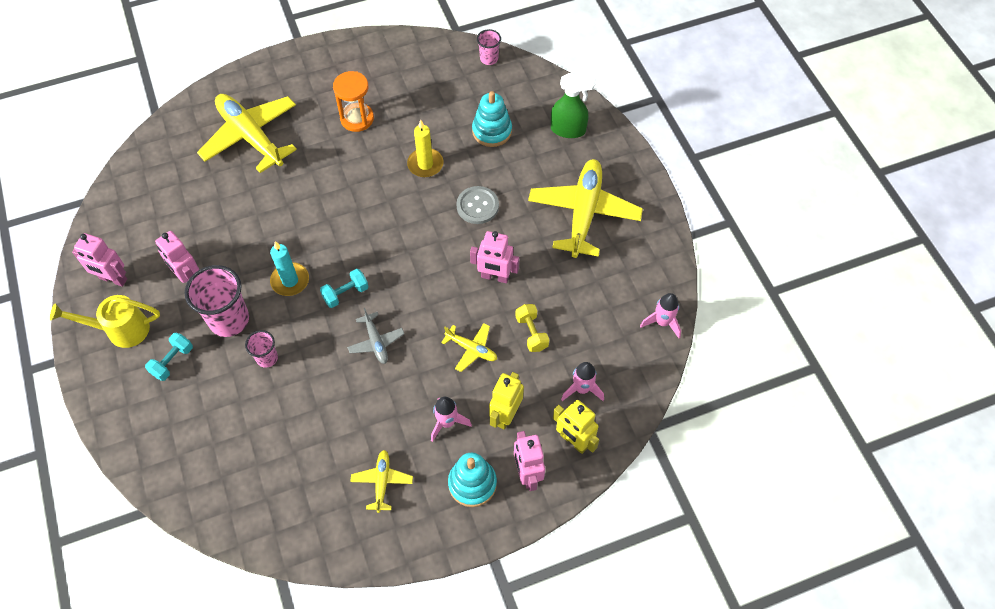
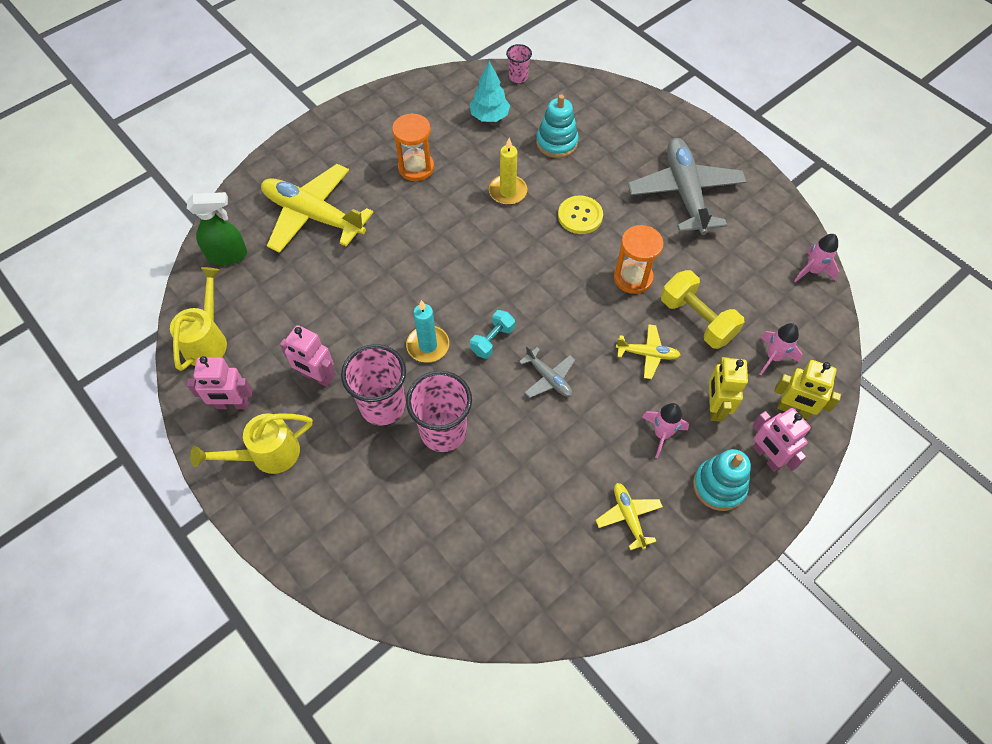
camera: 20 degrees left, 0 degrees up
turquoise dumbbell [145,333,193,381] -> none
pink cup [245,330,278,368] -> pink cup [406,371,472,452], size x1.89
grey button [456,186,499,224] -> yellow button [558,196,603,234]
pink robot [470,231,519,283] -> orange hourglass [614,225,664,294]
yellow dumbbell [515,304,549,352] -> yellow dumbbell [661,270,744,349], size x1.64
yellow plane [528,159,643,258] -> grey plane [628,138,747,235]
green spray bottle [551,73,595,138] -> green spray bottle moved to [187,192,247,265]
none -> yellow watering can [170,267,227,371]
none -> turquoise tree [469,61,510,122]

